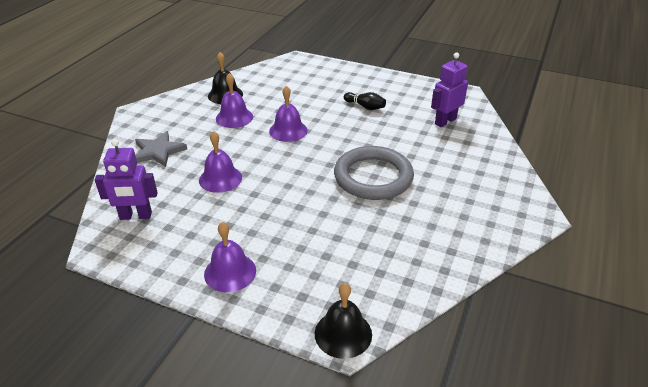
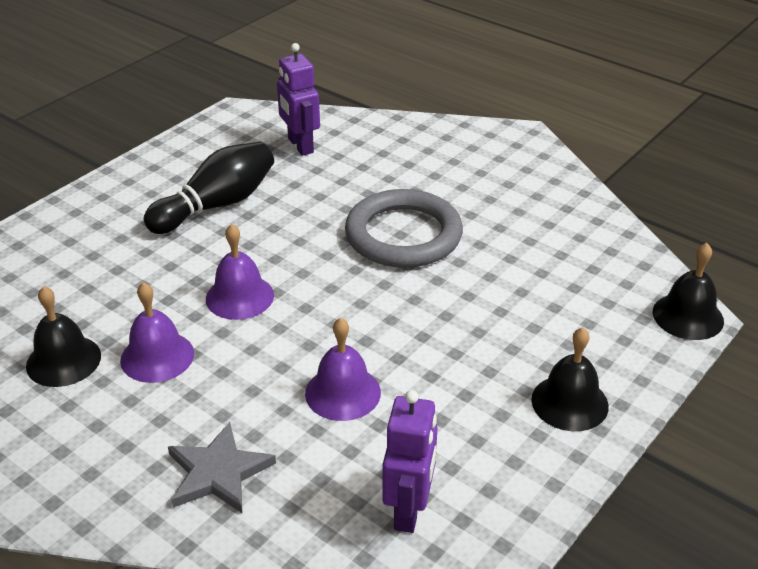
camera: 75 degrees left, 0 degrees up
purple bell [204,222,256,292] -> black bell [531,327,609,431]
black bowling pin [344,92,386,110] -> black bowling pin [144,142,274,234], size x1.90

